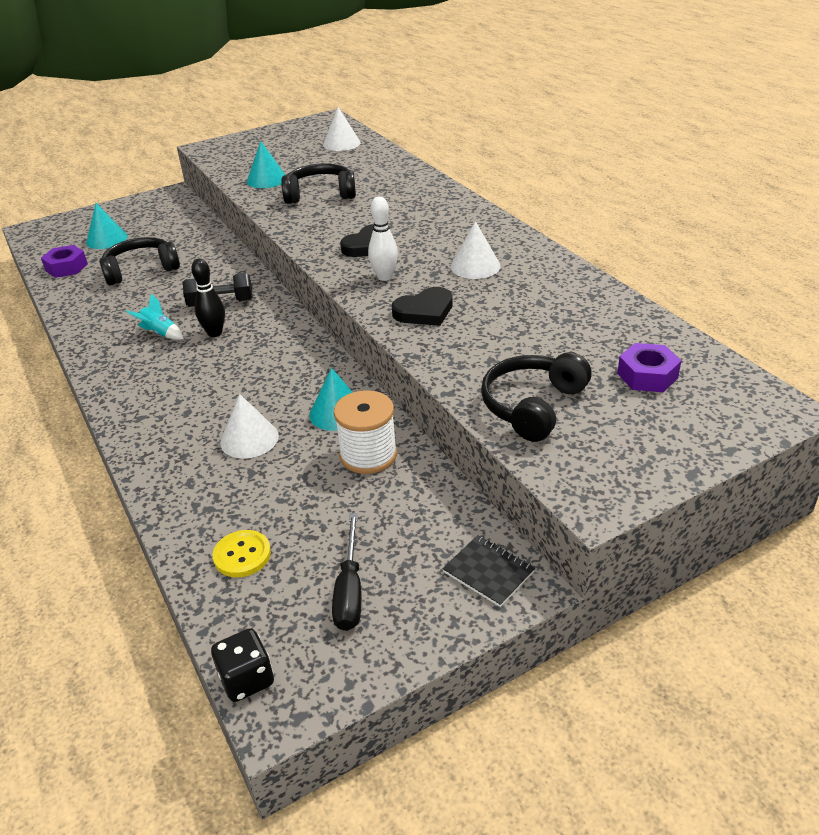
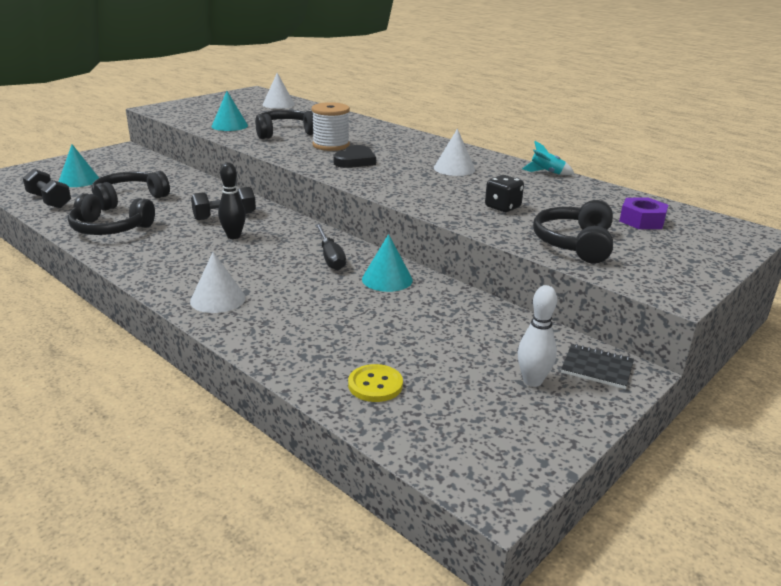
camera: 20 degrees left, 10 degrees down
purple nut [41,245,88,278] -> black dumbbell [23,169,71,208]
turquoise rocket [126,294,184,340] -> turquoise rocket moved to [522,141,575,175]
black dice [211,628,274,702] -> black dice moved to [485,175,524,212]
white cone [220,394,279,459] -> white cone moved to [190,252,246,313]
black screwdriver [332,513,362,631] -> black screwdriver moved to [315,224,346,270]
white spool [334,390,397,474] -> white spool moved to [312,102,350,151]
white bowling pin [368,196,398,281] -> white bowling pin moved to [518,285,557,387]
black heart [392,287,453,326] -> none
none -> black headphones [68,193,155,235]

